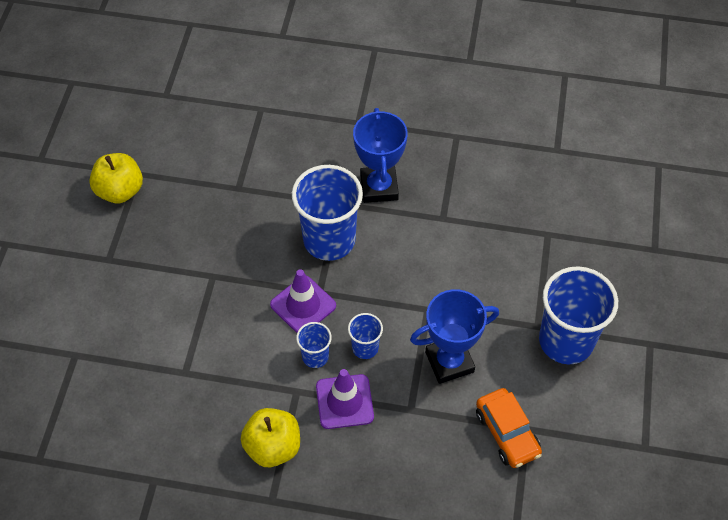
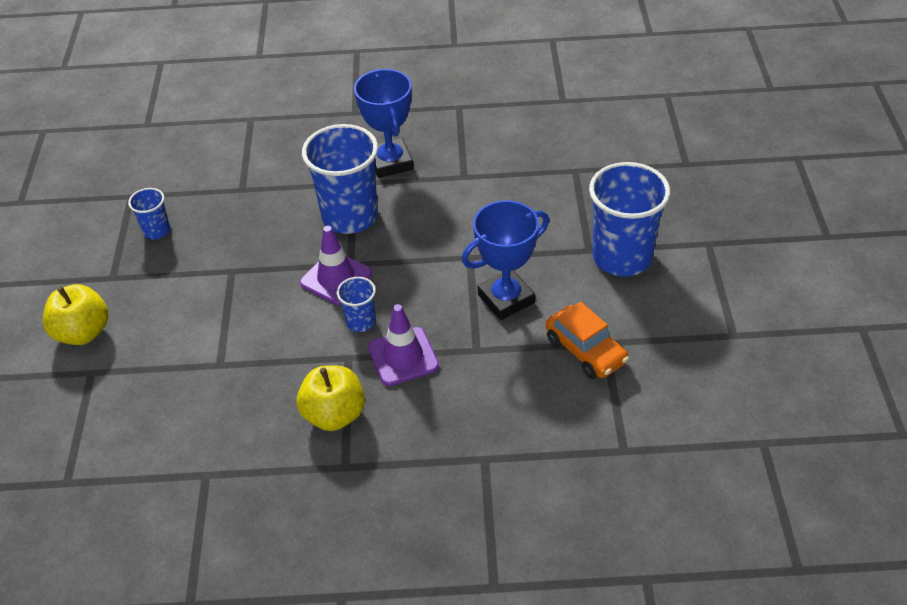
camera: 10 degrees left, 10 degrees down
yellow apple [89,153,143,203] -> yellow apple moved to [43,284,108,345]
blue cup [348,313,383,359] -> blue cup moved to [128,188,170,240]

